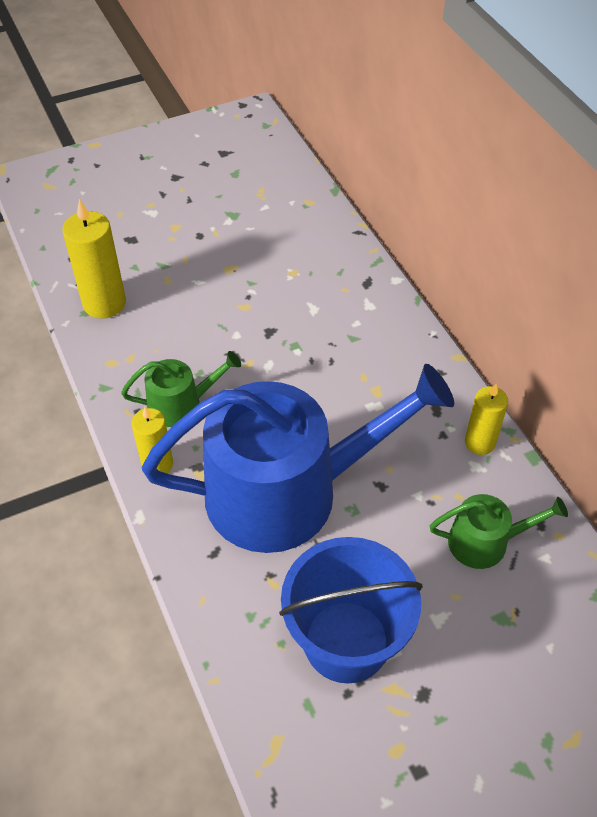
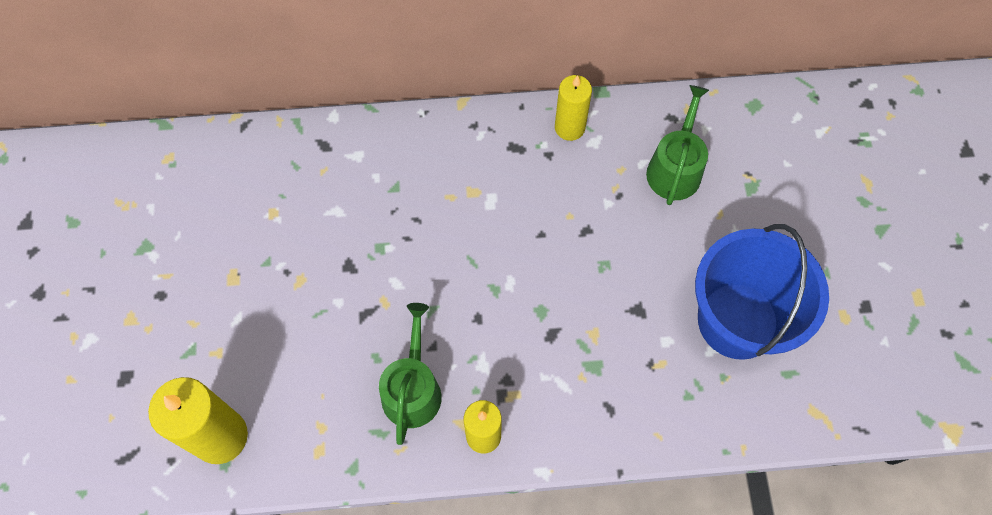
camera: 70 degrees left, 15 degrees up
blue watering can [142,364,454,553] -> none

